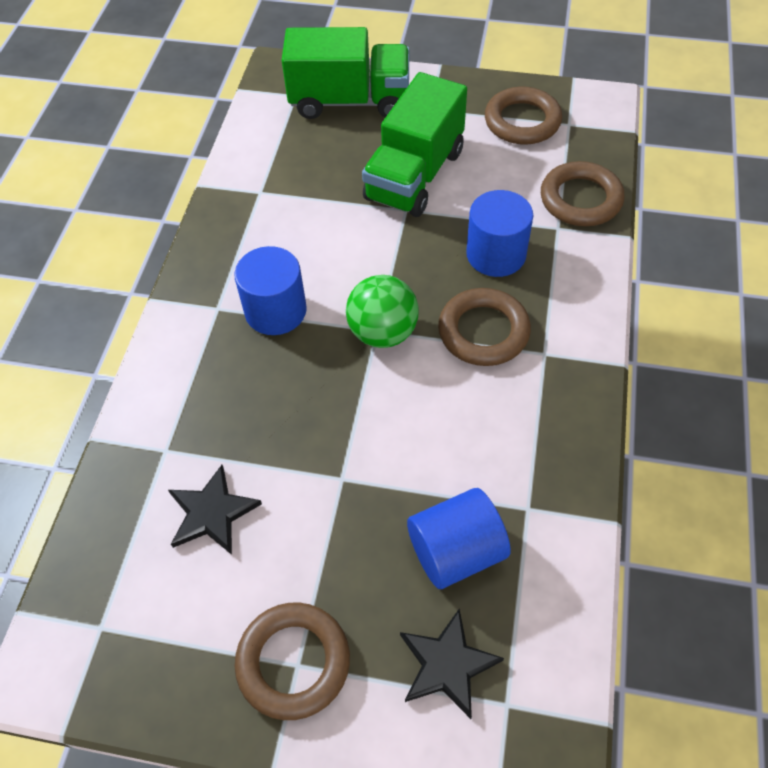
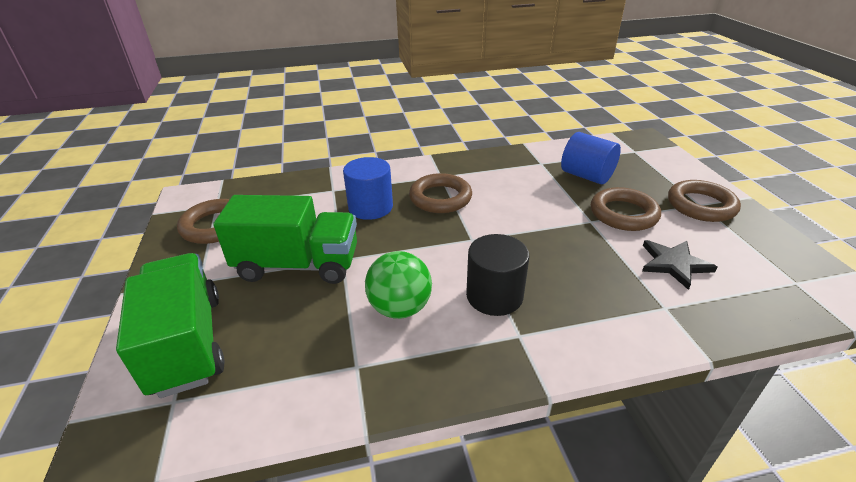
camera: 115 degrees left, 20 degrees down
blue cylinder [234,246,307,335] -> black cylinder [466,234,529,316]
green ball [346,275,419,348] -> green ball moved to [365,251,432,319]
black star [400,609,504,719] -> none
brown ring [541,161,625,226] -> brown ring moved to [591,187,661,231]

